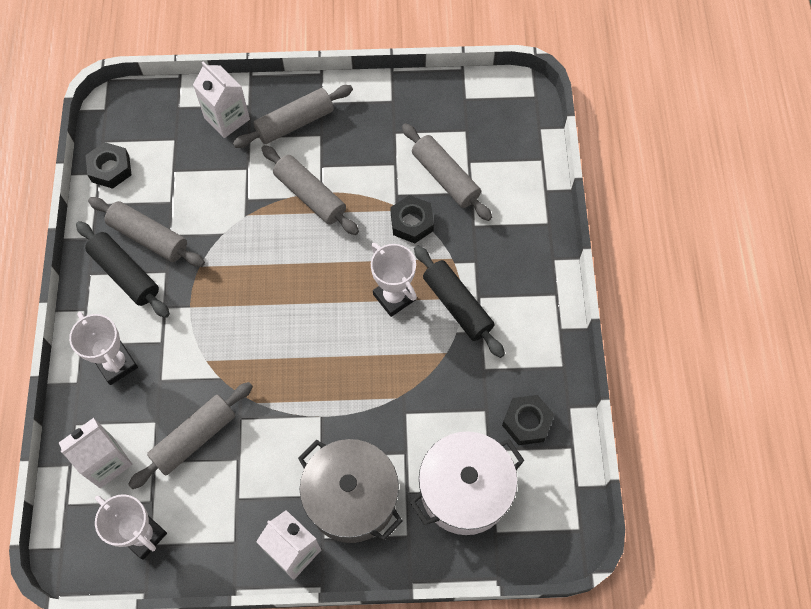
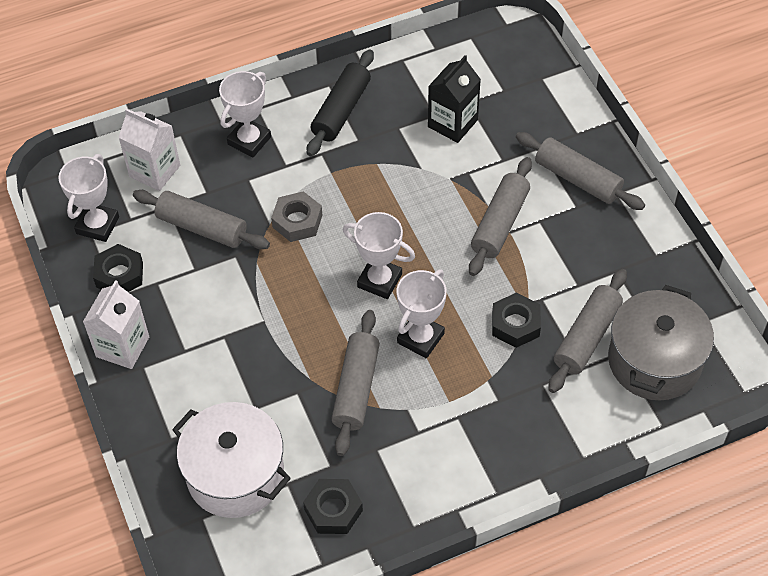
camera: 70 degrees right, 10 degrees down
black nut [85,142,131,189] -> black nut moved to [93,244,143,292]
grey rolling pin [88,197,205,267] -> grey rolling pin moved to [331,310,380,456]
white carton [193,62,250,138] -> none
grey pot [298,439,402,543] -> grey pot moved to [608,285,714,400]
black rolling pin [414,245,505,358] -> none
none -> grey nut [271,191,322,242]
none -> white trophy [343,212,415,299]
none -> black carton [428,55,481,143]

